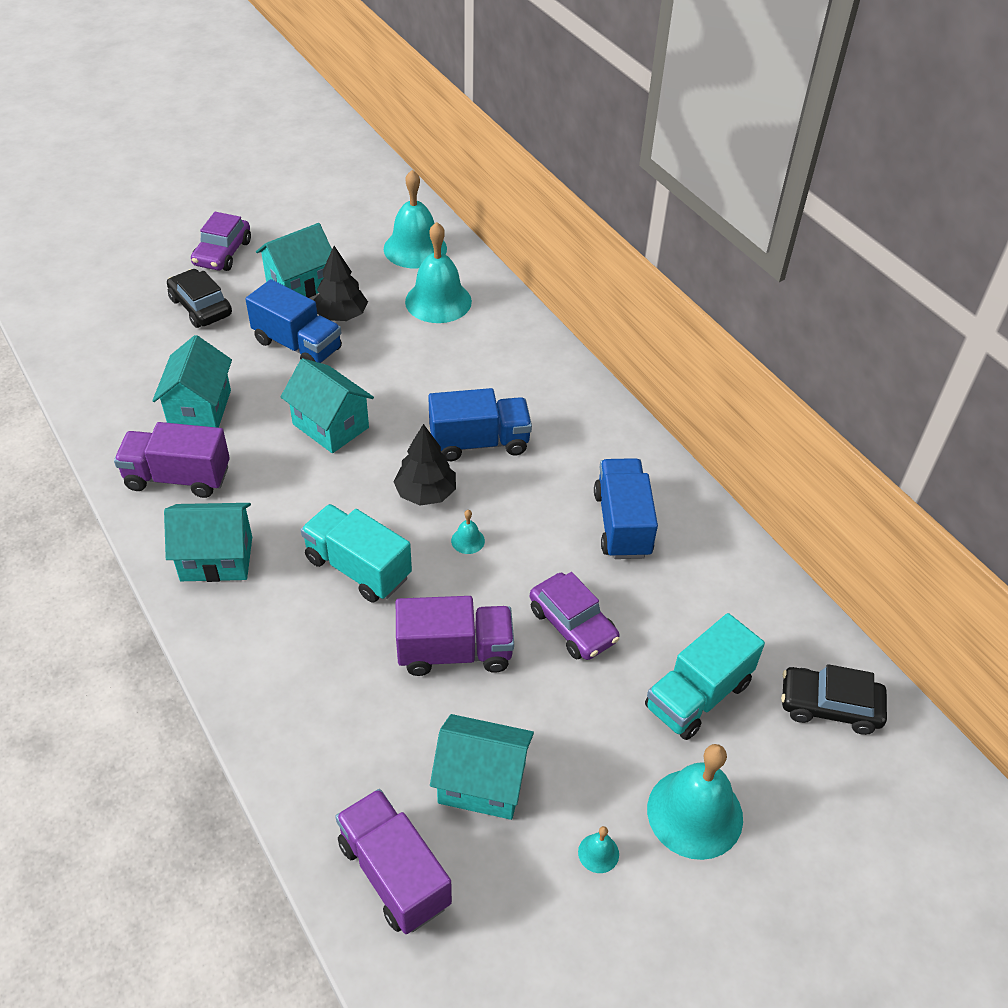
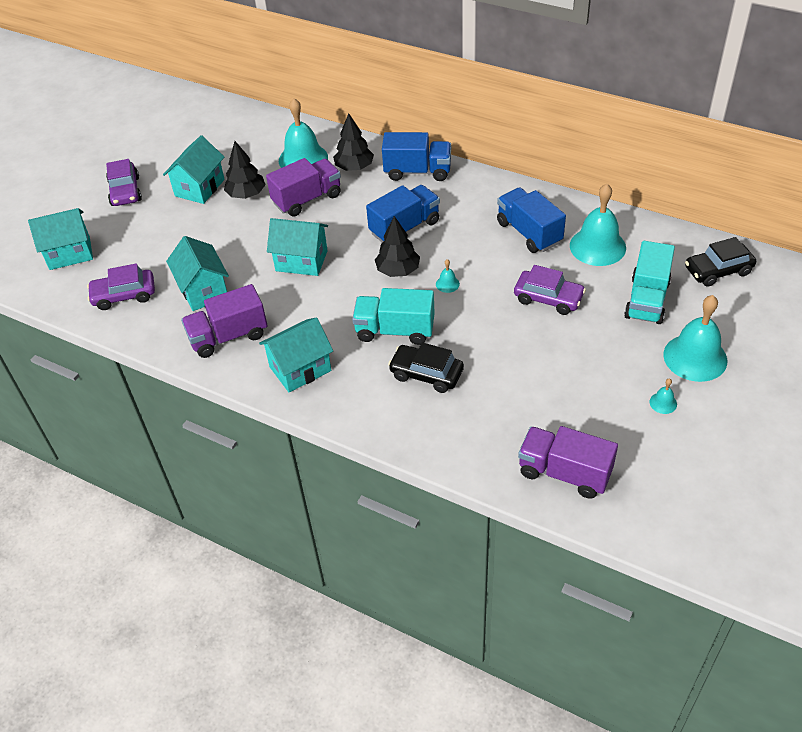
camera: 25 degrees left, 0 degrees up
black car [167,269,232,328] -> black car moved to [388,342,464,393]
blue truck [245,279,342,363] -> blue truck moved to [382,132,451,181]
turquoise bell [384,170,447,268] -> turquoise bell moved to [570,184,626,266]
purple truck [396,596,514,676] -> purple truck moved to [266,158,341,216]
turquoise house [430,714,534,820] -> turquoise house moved to [28,208,93,270]
none -> purple car [87,263,155,310]
none -> black tree [333,113,374,171]

